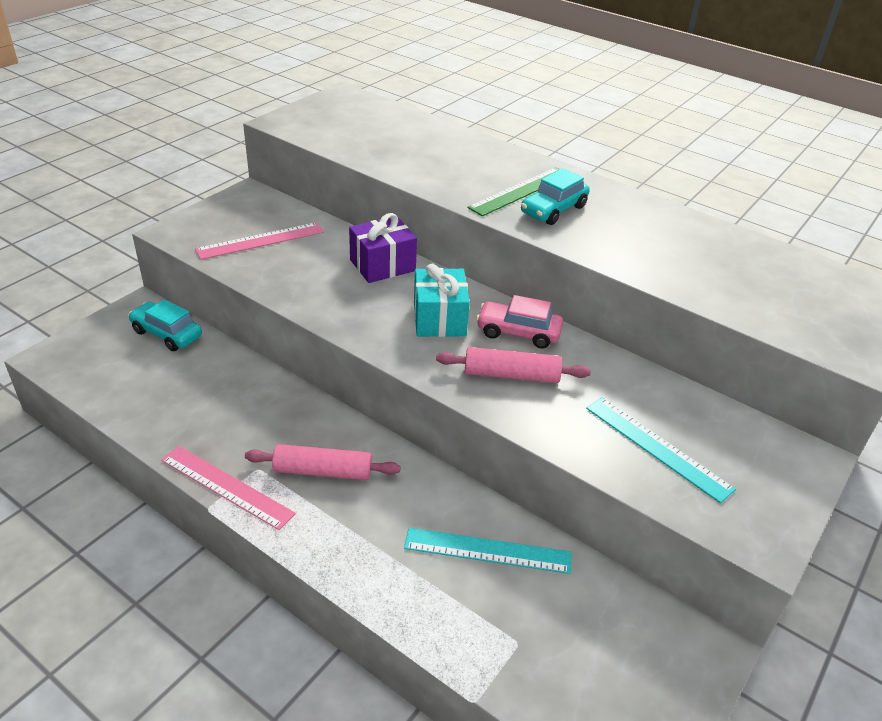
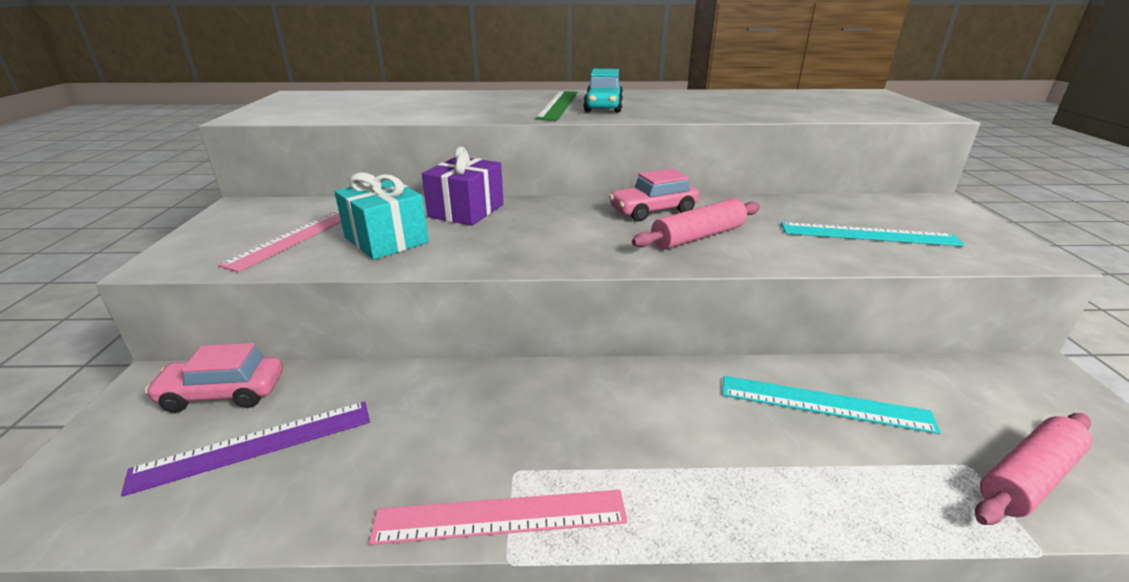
camera: 35 degrees left, 10 degrees down
turquoise car [128,299,202,351] -> pink car [145,343,283,413]
pink rolling pin [245,444,400,480] -> pink rolling pin moved to [975,413,1092,525]
turquoise ruler [404,528,571,574] -> turquoise ruler turned 45 degrees clockwise [722,376,941,434]
turquoise gift [414,264,470,337] -> turquoise gift moved to [334,172,429,260]
none -> purple ruler [121,401,370,496]

